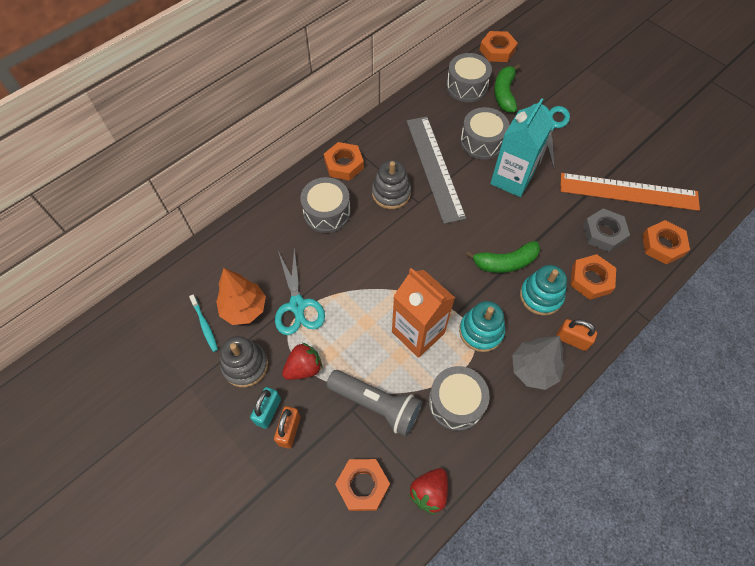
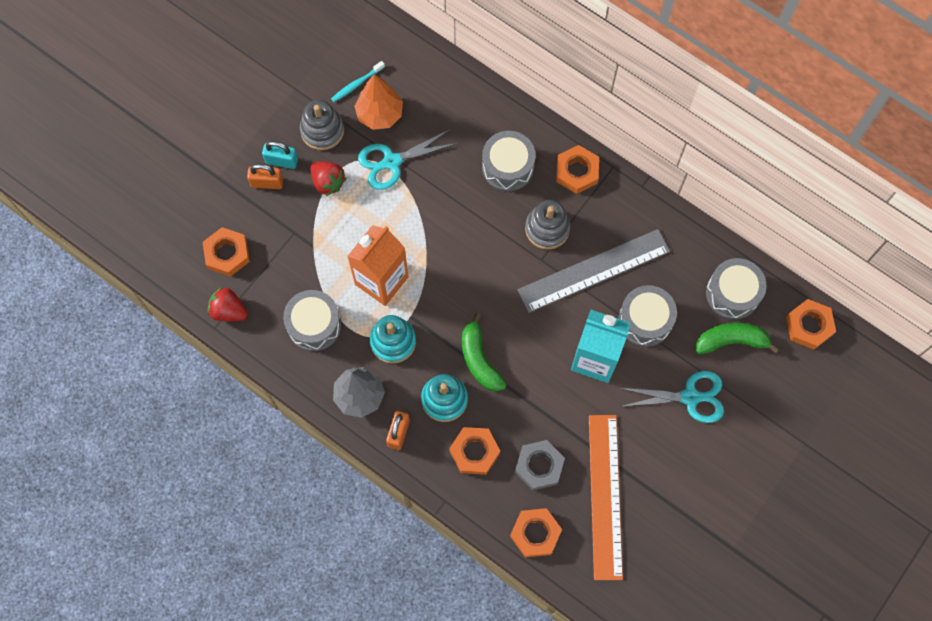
camera: 80 degrees right, 10 degrees up
grey flashlight [326,370,422,437] -> none

